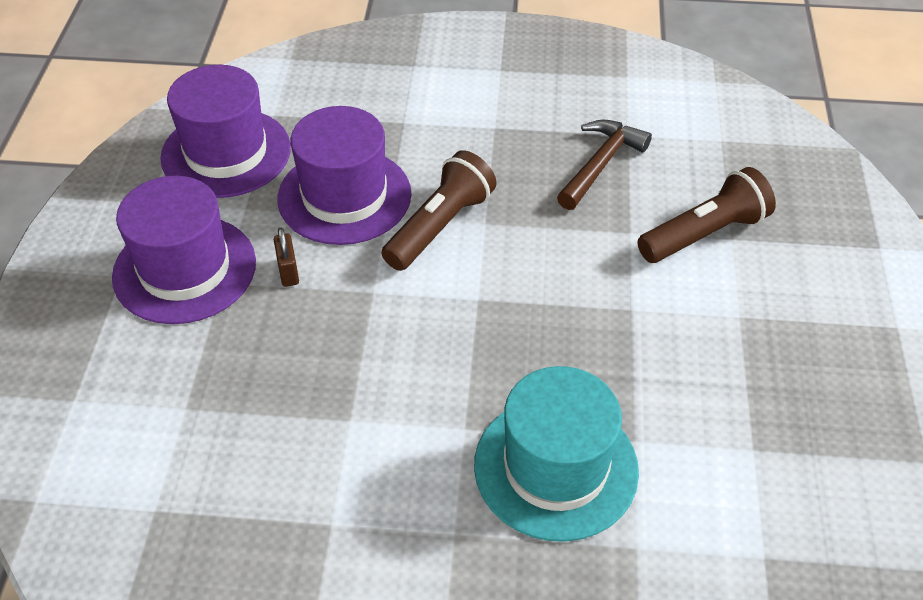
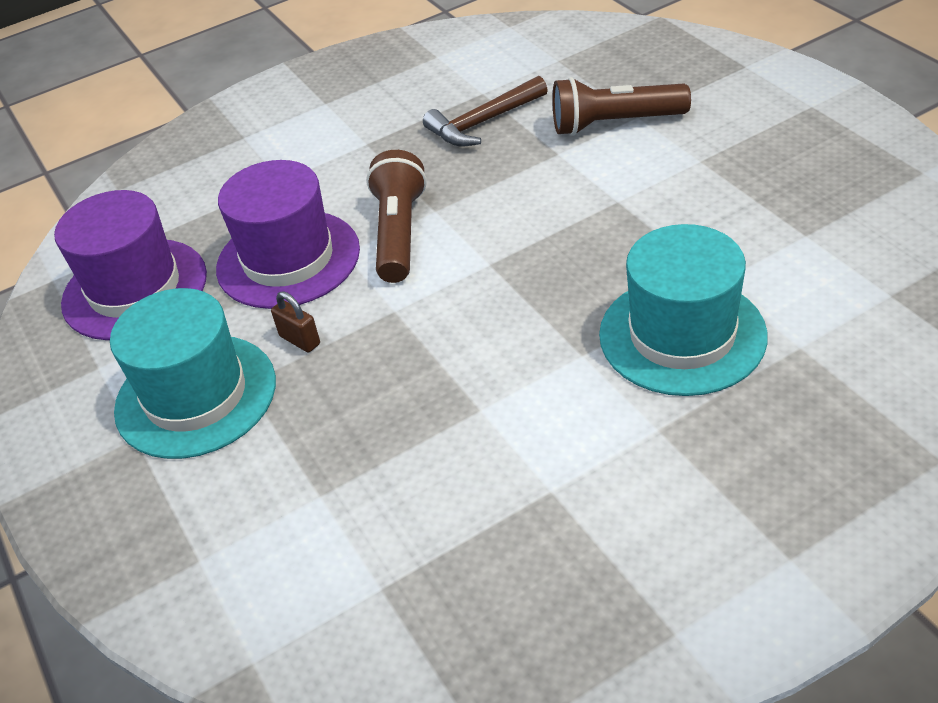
camera: 30 degrees left, 5 degrees down
purple hat [112,176,256,324] -> turquoise hat [110,288,276,459]
brown hammer [557,120,652,210] -> brown hammer turned 120 degrees counterclockwise [423,76,548,146]
brown flashlight [638,167,776,263] -> brown flashlight turned 120 degrees counterclockwise [552,77,691,136]

